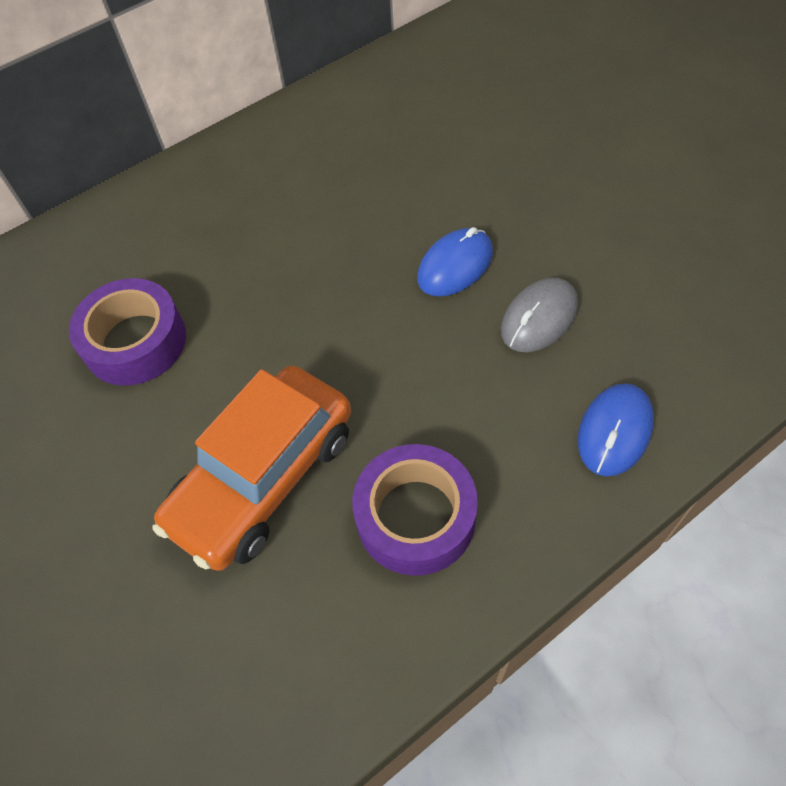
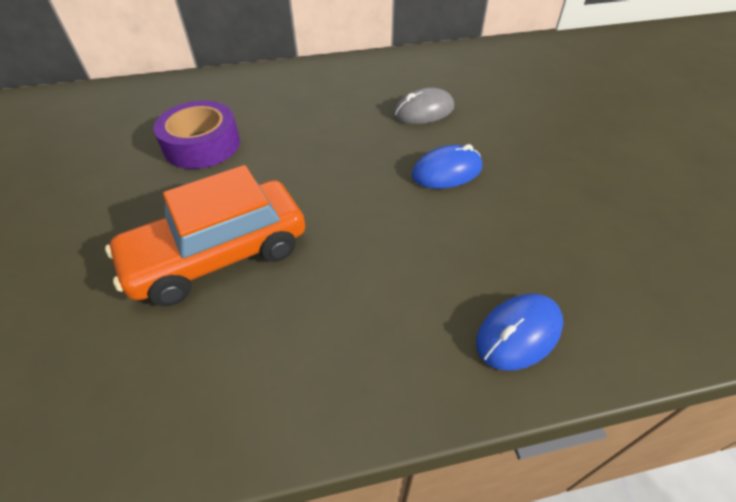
camera: 20 degrees right, 10 degrees down
purple tape [352,444,478,576] -> none
grey mouse [501,278,578,352] -> grey mouse moved to [394,87,454,124]

